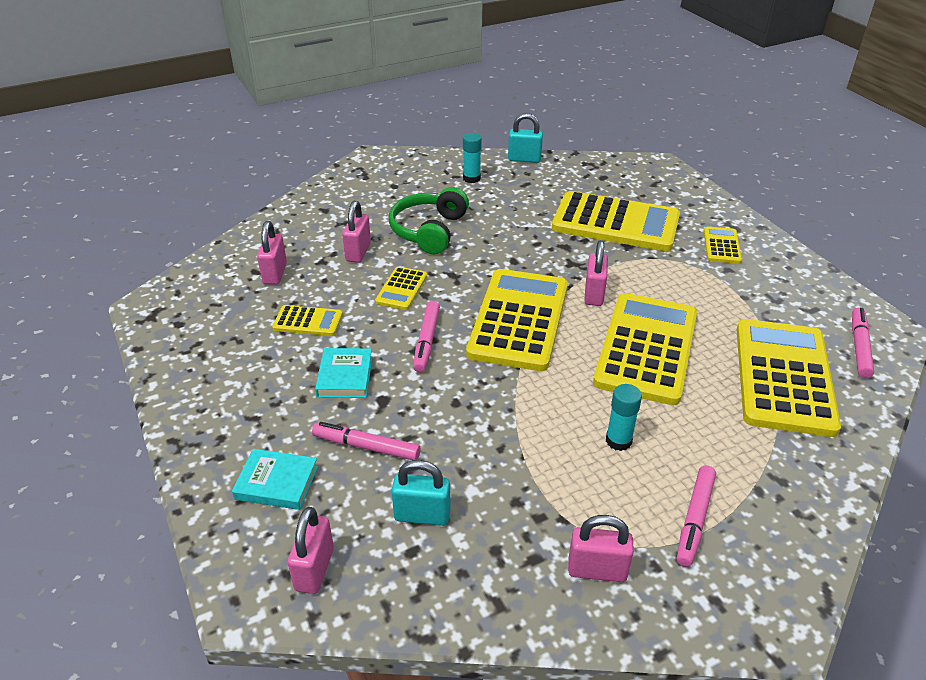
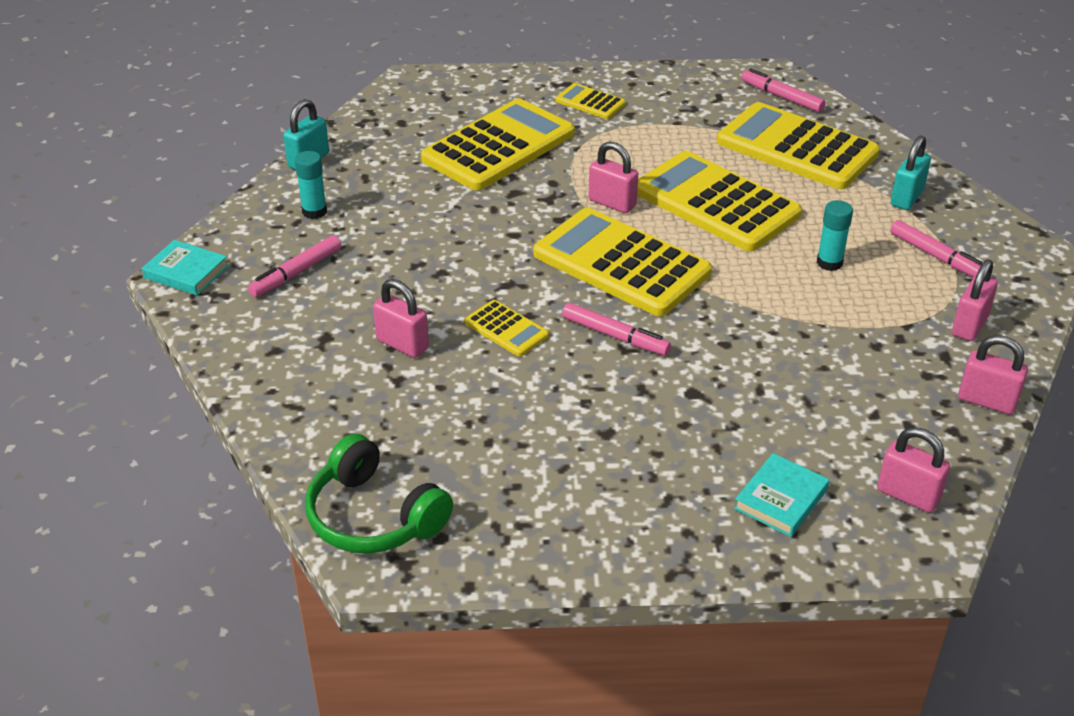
camera: 65 degrees left, 0 degrees up
pink padlock [257,221,287,285] -> pink padlock moved to [958,335,1028,415]
yellow calculator [272,305,343,336] -> none
pink marker [312,422,420,460] -> pink marker moved to [248,235,341,297]
turquoise book [315,348,372,398] -> turquoise book moved to [142,240,229,295]
green headphones [389,187,469,254] -> green headphones moved to [305,434,453,553]
turquoise padlock [392,460,451,526] -> turquoise padlock moved to [891,136,931,210]

